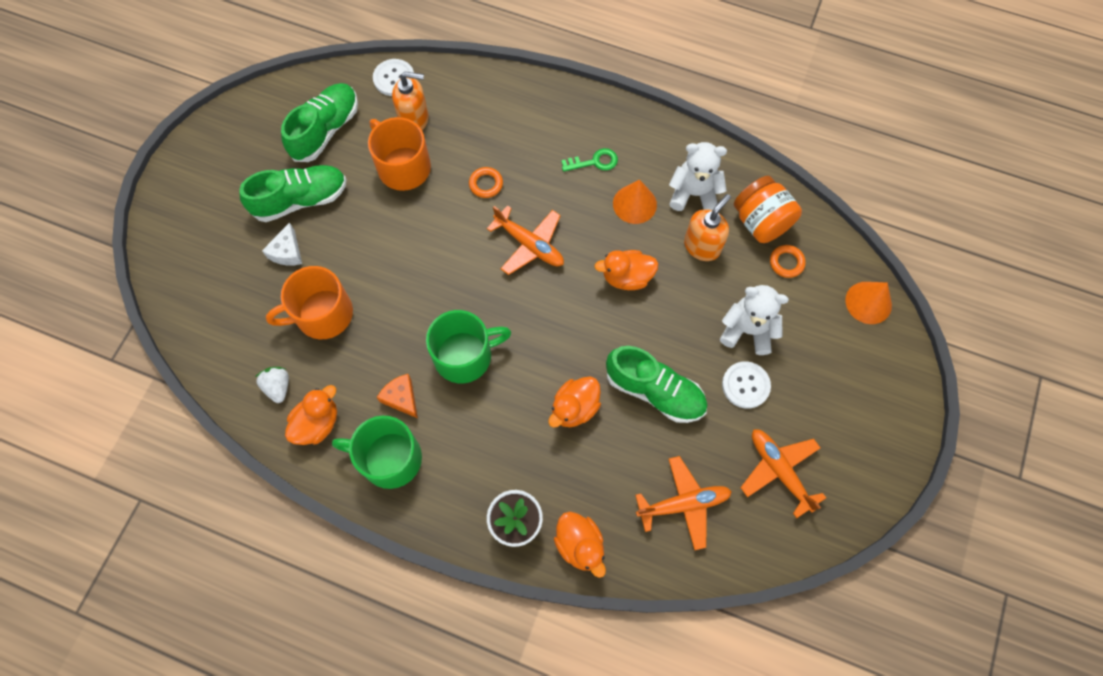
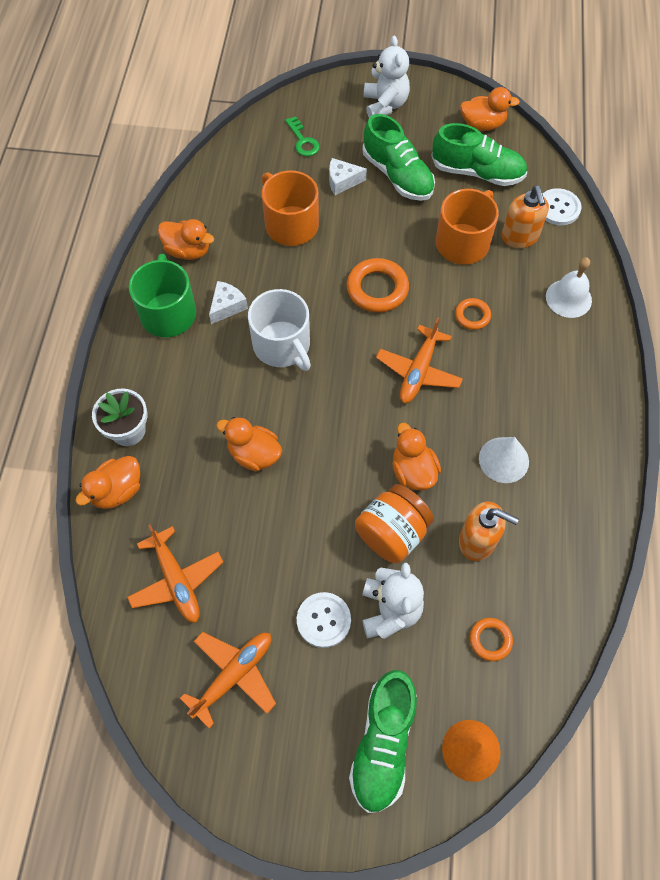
camera: 75 degrees right, 5 degrees down
white strawberry [255,367,289,403] -> none
orange cheese [376,374,418,418] -> white cheese [209,281,248,324]
green mug [426,310,511,383] -> white mug [248,289,311,371]
green key [561,148,618,172] -> green key moved to [285,116,320,156]
green shoe [606,346,707,423] -> green shoe moved to [349,670,417,813]
orange cone [613,179,657,224] -> white cone [479,437,529,483]
white teddy bear [669,142,727,211] -> white teddy bear moved to [364,36,410,118]
orange jar [734,176,802,243] -> orange jar moved to [355,484,434,563]
none -> orange ring [346,258,409,313]
none -> orange duck [460,87,520,131]
none -> white bell [546,257,592,318]

